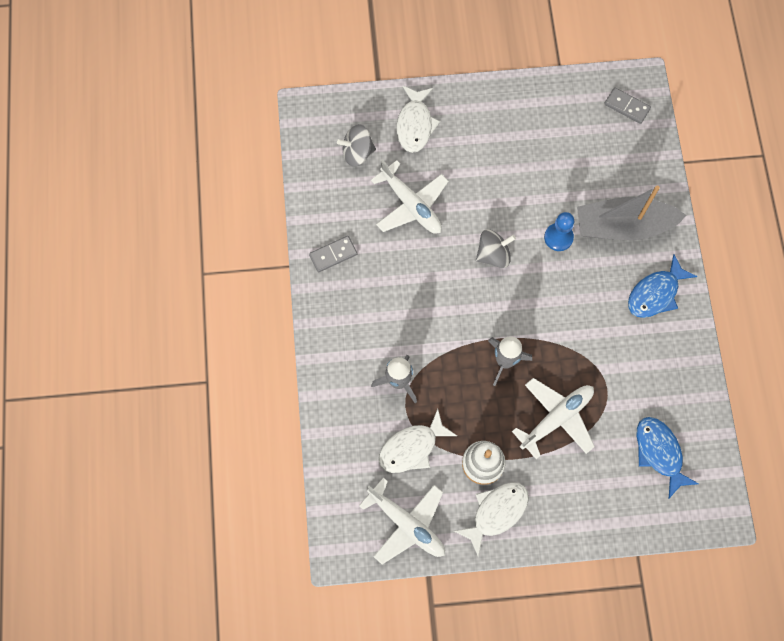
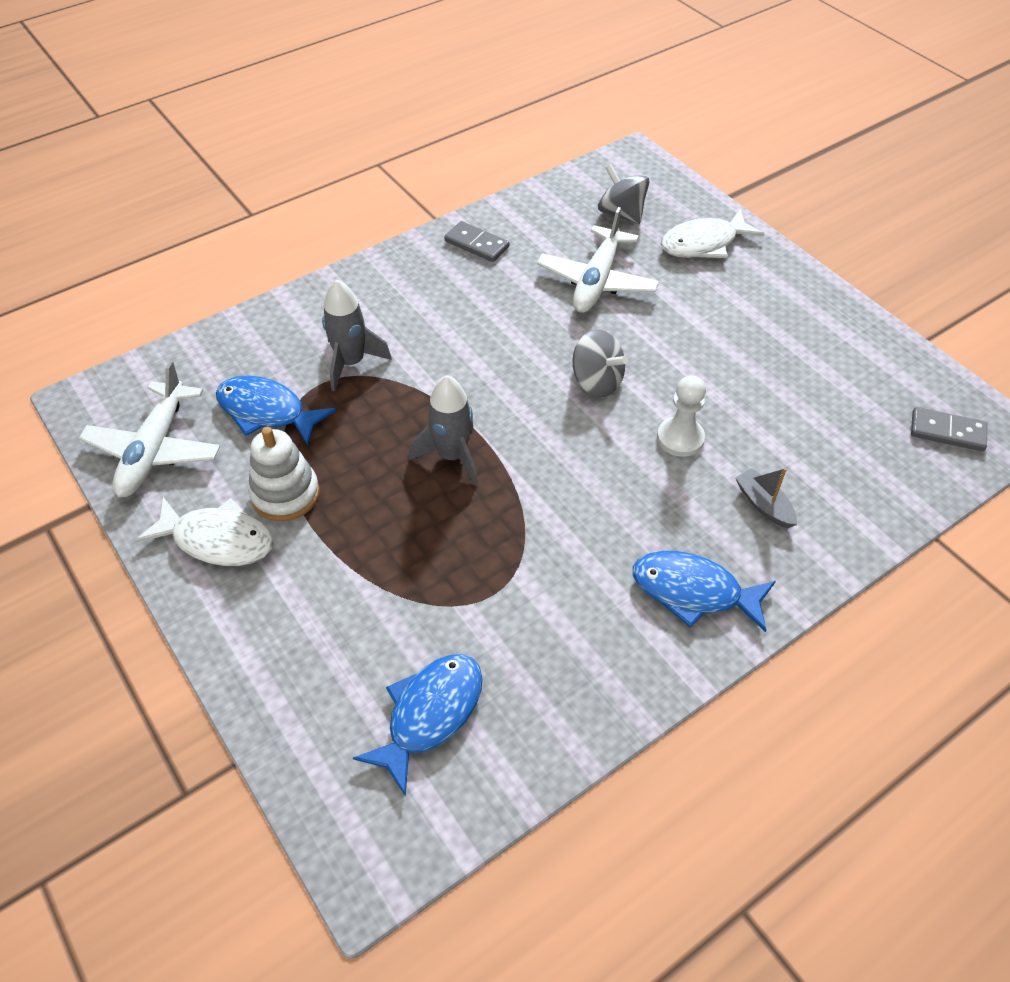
camera: 60 degrees right, 20 degrees down
white fish [378,409,457,473] -> blue fish [216,375,336,445]
white plane [512,378,595,459] -> none
blue pawn [544,212,574,251] -> white pawn [657,376,706,457]
grey boat [577,185,687,240] -> grey boat [735,468,797,528], size x0.42
grey domino [604,87,651,124] -> grey domino turned 75 degrees counterclockwise [911,407,987,451]

